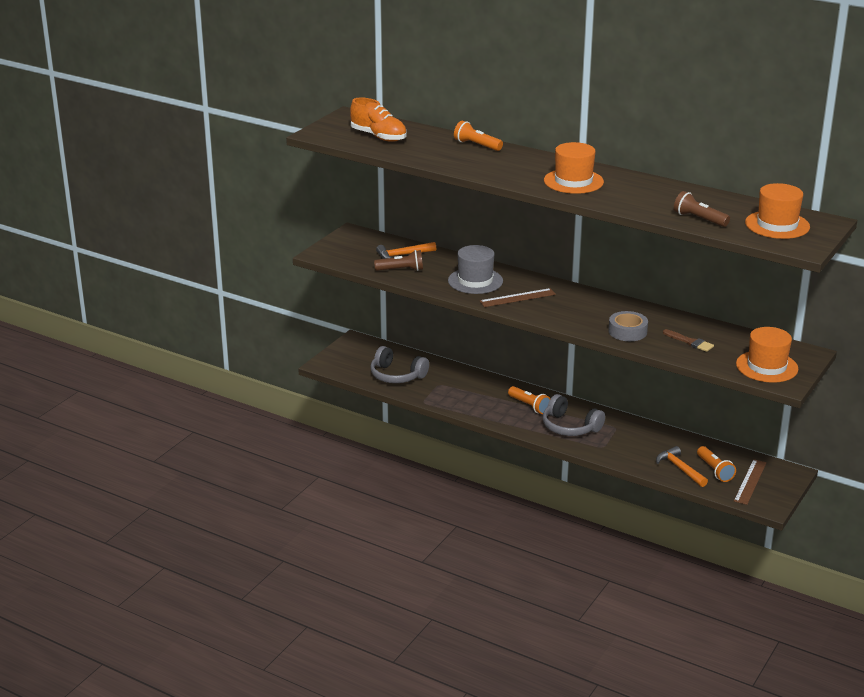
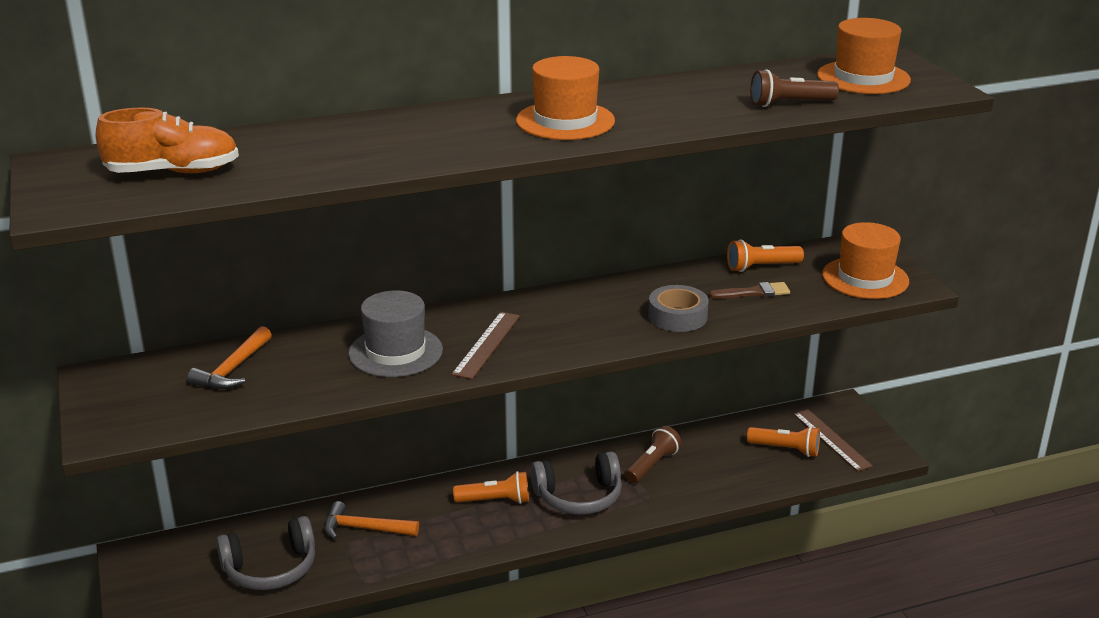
camera: 50 degrees left, 0 degrees up
brown flashlight [374,250,423,271] -> brown flashlight moved to [625,426,682,483]
orange flashlight [454,121,503,151] -> orange flashlight moved to [727,239,804,272]
orange hammer [656,446,708,487] -> orange hammer moved to [324,501,419,539]

